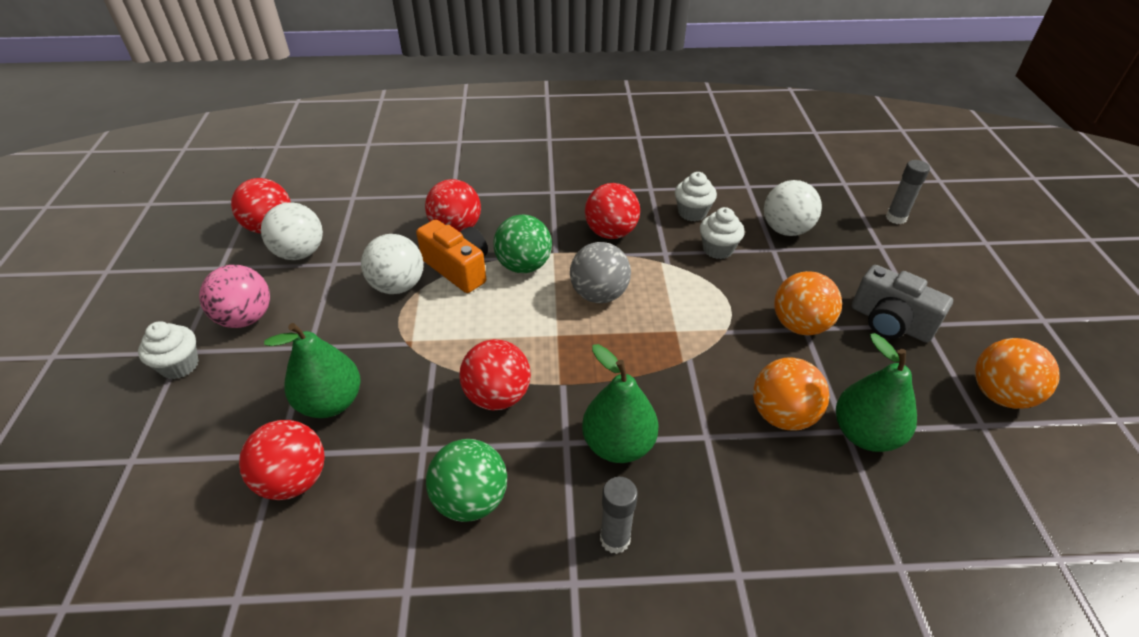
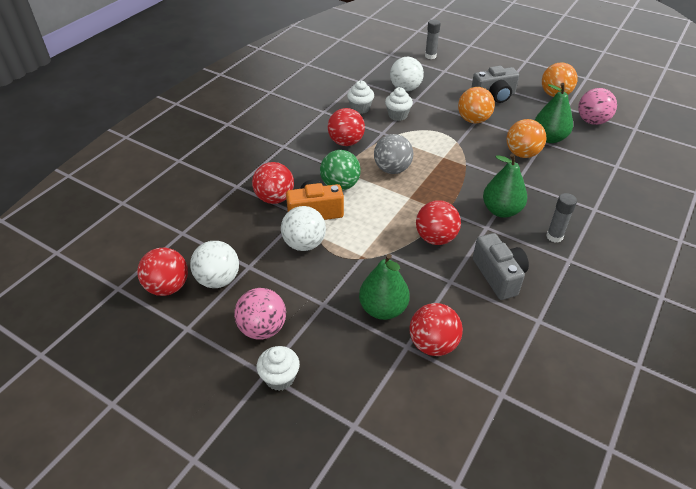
camera: 55 degrees left, 0 degrees up
green ball [426,439,507,522] -> grey camera [473,233,529,300]
none -> pink ball [578,88,617,125]

